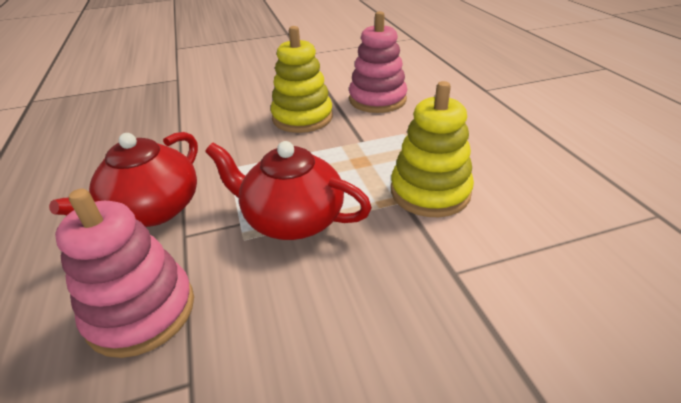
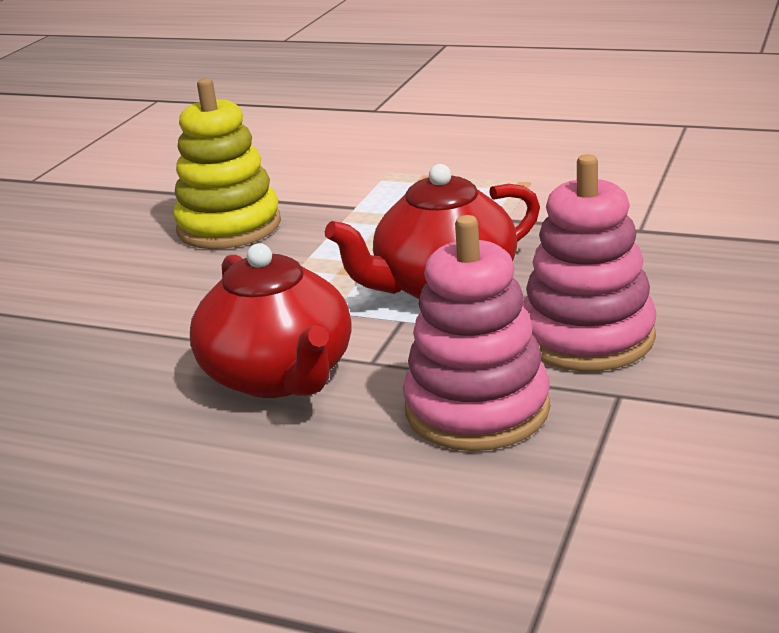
camera: 50 degrees left, 10 degrees down
pink stacking toy [349,11,407,113] -> pink stacking toy moved to [523,154,656,371]
yellow stacking toy [391,81,474,217] -> none

